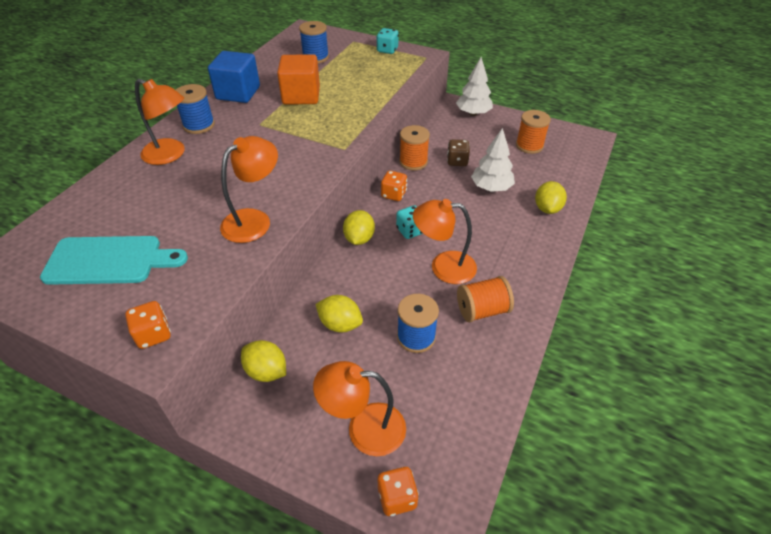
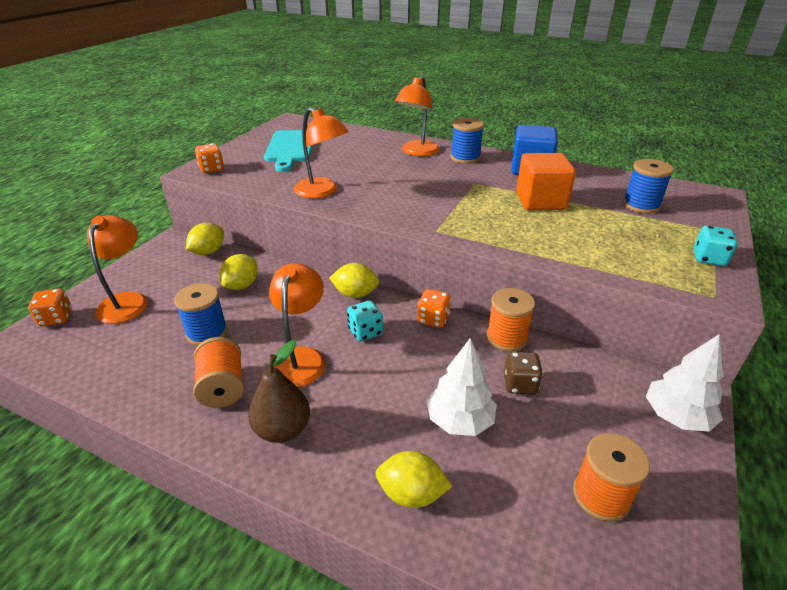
camera: 90 degrees right, 10 degrees down
none -> brown pear [248,340,310,443]

